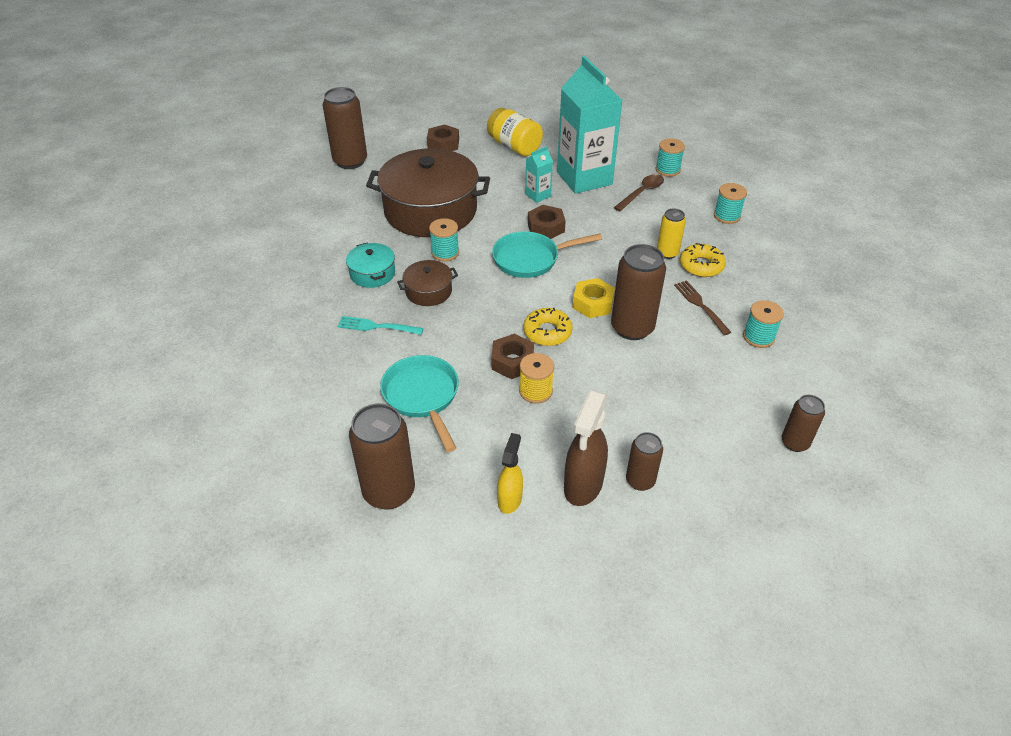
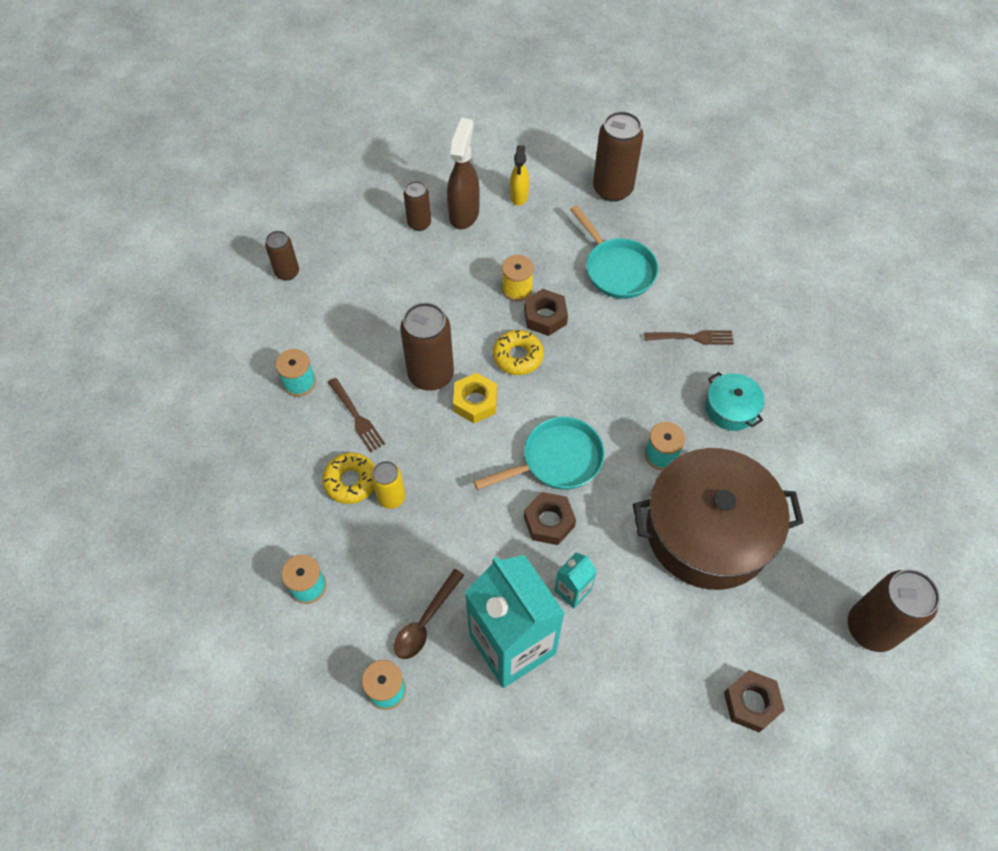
camera: 170 degrees right, 15 degrees up
turquoise fork [337,316,424,335] -> brown fork [644,330,734,345]
brown pot [397,260,458,306] -> none
yellow jar [487,108,543,156] -> none

